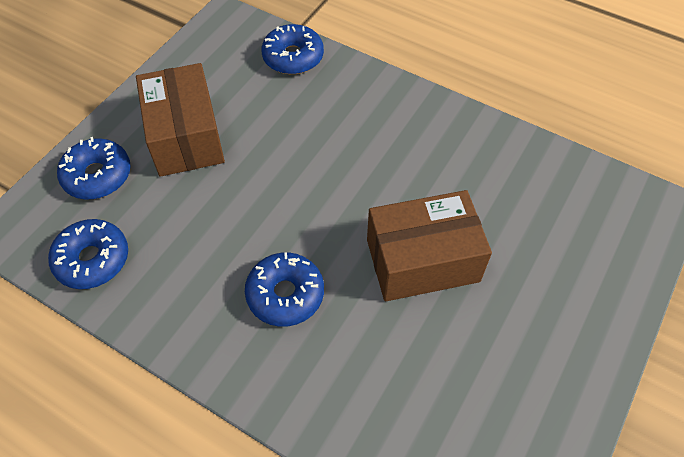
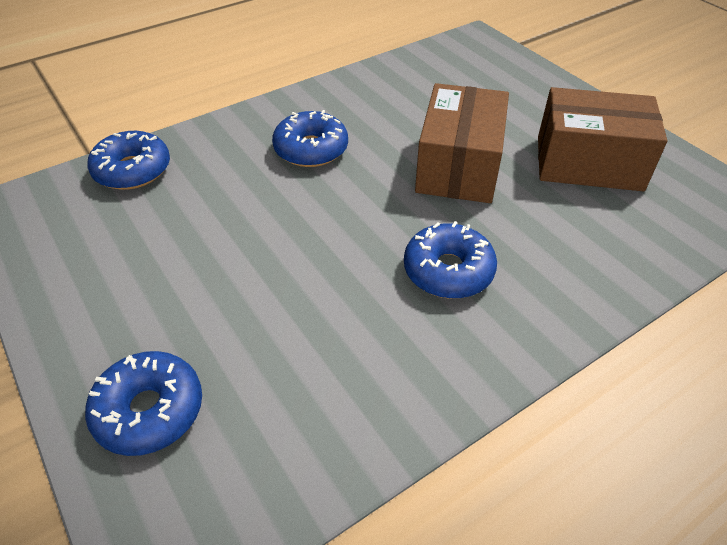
camera: 65 degrees left, 10 degrees down
blue donut [48,219,128,289] -> blue donut moved to [272,110,348,167]
brown box [136,63,225,177] -> brown box moved to [538,87,667,191]

